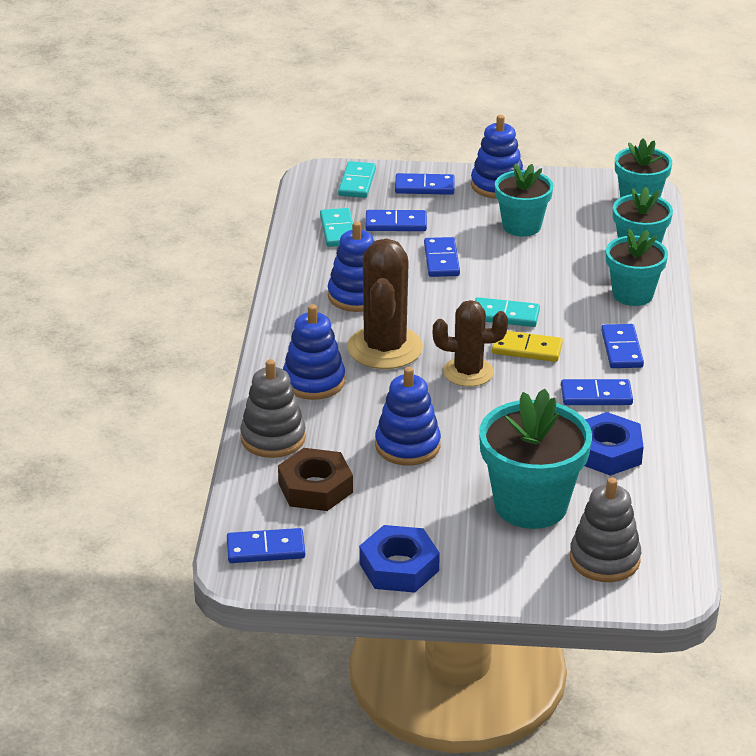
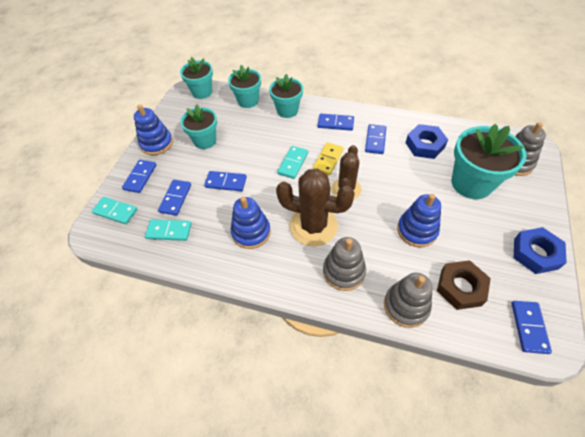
camera: 75 degrees left, 20 degrees up
blue stacking toy [283,304,345,400] -> grey stacking toy [323,237,366,291]

